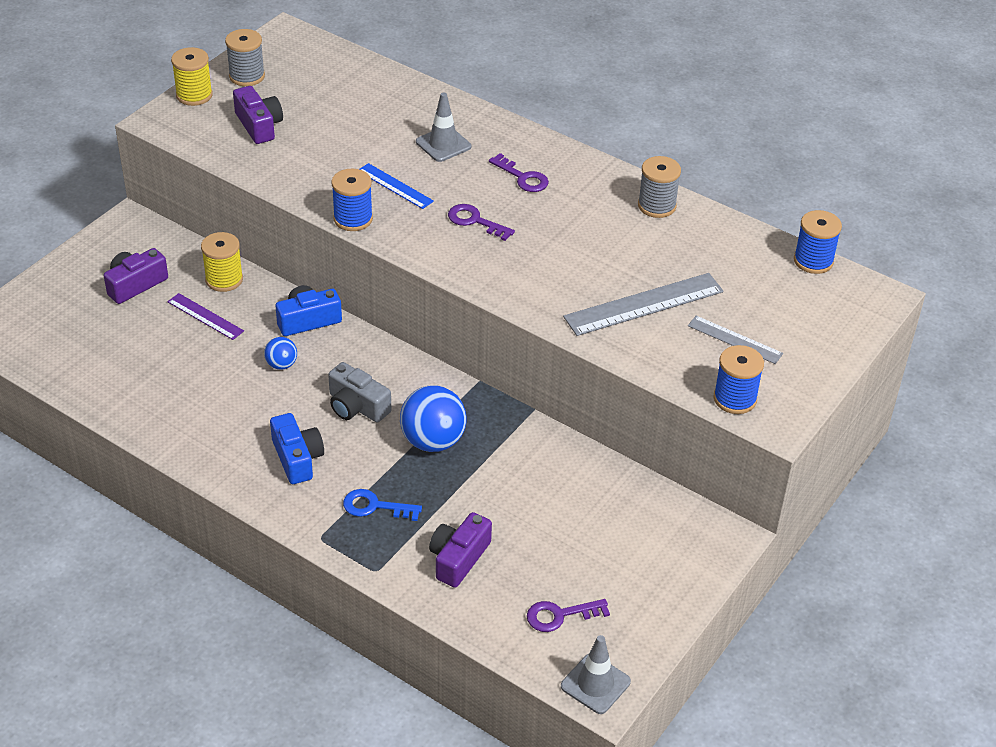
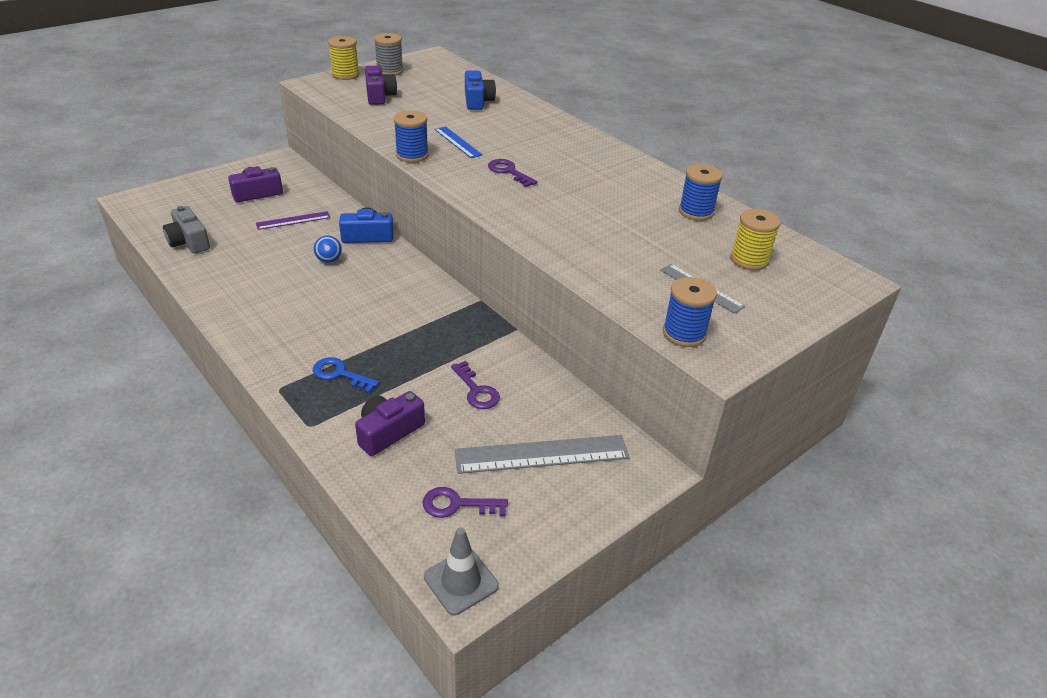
camera: 15 degrees right, 5 degrees down
purple ruler [167,293,244,340] -> purple ruler turned 75 degrees counterclockwise [256,211,330,230]
yellow spool [201,232,243,292] -> yellow spool moved to [730,209,781,270]
blue camera [270,413,324,484] -> blue camera moved to [465,71,496,110]
grey camera [328,362,391,422] -> grey camera moved to [163,206,210,254]
blue ball [400,385,466,452] -> none
grey traffic cone [416,92,471,162] -> none
purple key [489,153,549,192] -> purple key moved to [451,361,500,409]
grey ruler [563,273,724,336] -> grey ruler moved to [455,435,629,474]
grey spool [638,156,681,218] -> none
blue spool [794,210,842,274] -> blue spool moved to [679,164,723,221]

